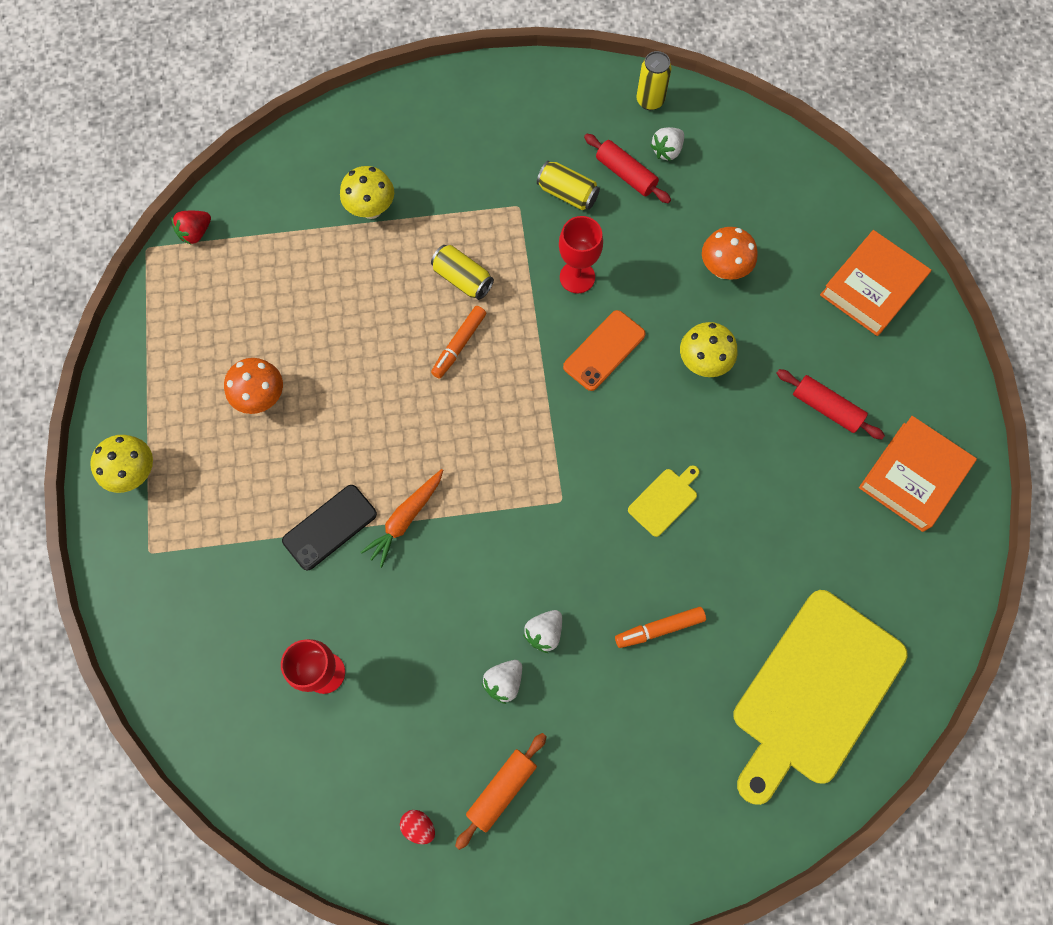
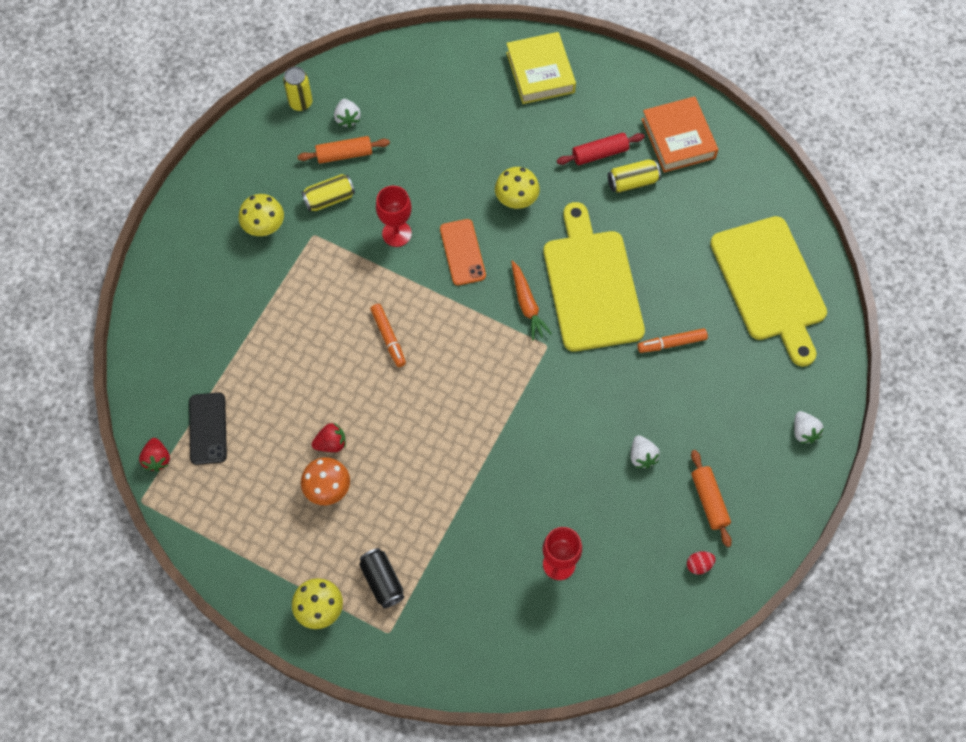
camera: 55 degrees left, 5 degrees down
black phone [282,485,377,570] -> black phone moved to [189,392,227,465]
yellow mushroom [340,166,394,219] -> yellow mushroom moved to [239,194,284,236]
orange carrot [360,469,443,568] -> orange carrot moved to [511,260,552,340]
yellow can [431,245,494,300] -> yellow can moved to [608,159,661,193]
white strawberry [523,610,562,653] -> white strawberry moved to [794,411,824,444]
red rolling pin [584,134,671,203] -> orange rolling pin [297,136,390,164]
orange marker [615,607,706,648] -> orange marker turned 60 degrees clockwise [638,328,708,353]
yellow cutting board [628,465,699,537] -> yellow cutting board [544,202,645,352], size x2.50
orange mushroom [702,227,758,280] -> none
orange book [820,230,931,336] -> yellow book [506,32,576,104]
none -> red strawberry [312,423,346,452]
none -> black can [359,548,404,608]

